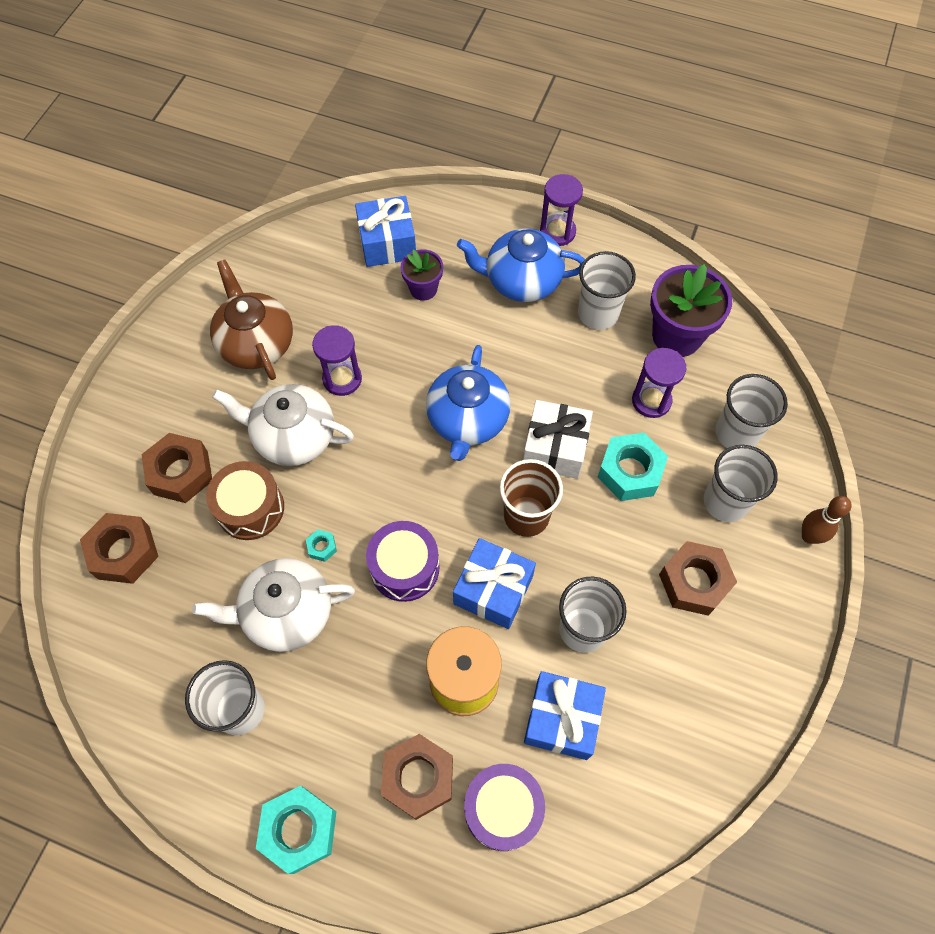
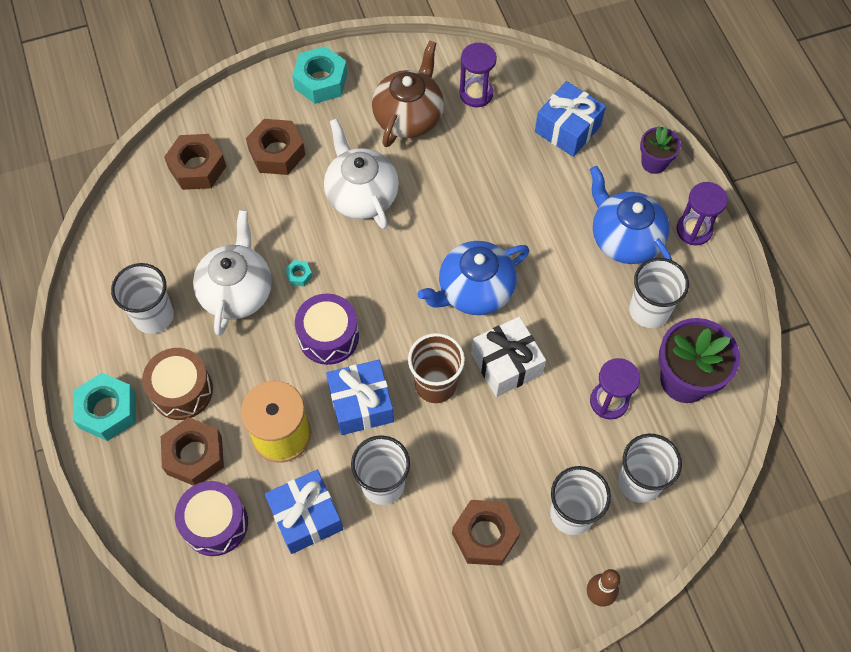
camera: 50 degrees right, 0 degrees up
white teapot [192,558,355,652] -> white teapot turned 60 degrees clockwise [193,210,272,336]
brown drum [206,461,284,540] -> brown drum moved to [142,348,213,420]
purple hourglass [312,325,362,396] -> purple hourglass moved to [459,43,497,107]
purple flower pot [401,249,443,301] -> purple flower pot moved to [640,126,681,174]
turquoise nut [598,433,668,501] -> turquoise nut moved to [292,46,347,104]

